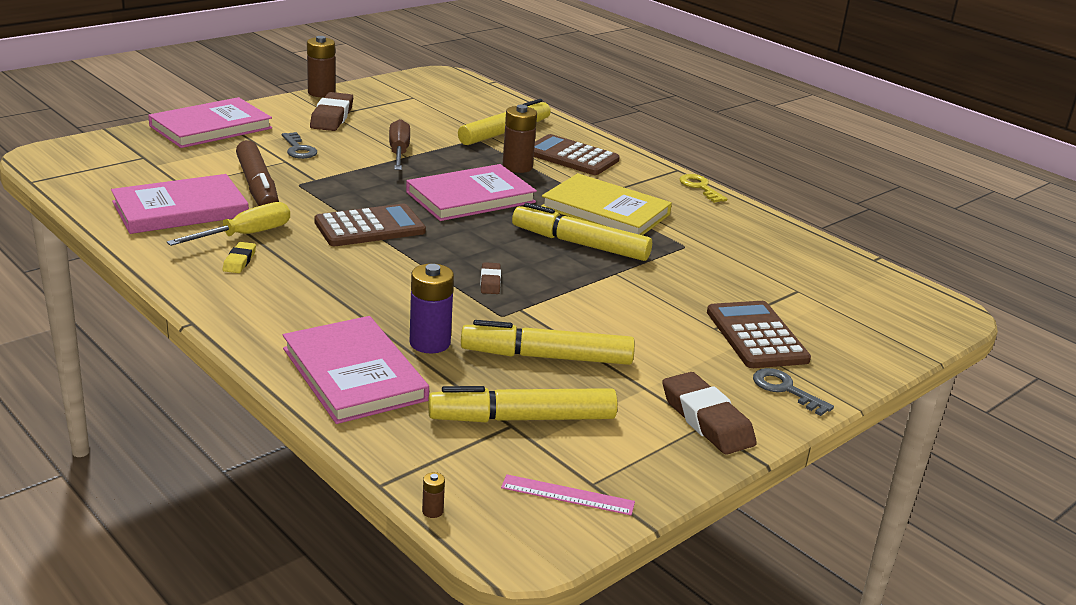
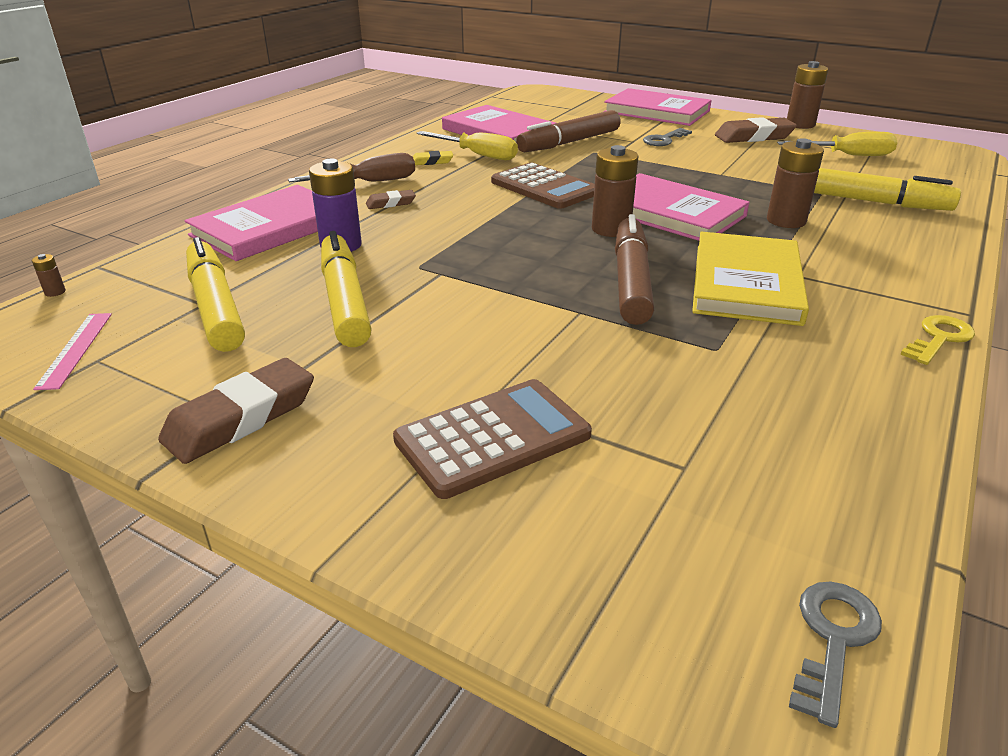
camera: 75 degrees right, 5 degrees up
brown screwdriver [389,119,410,170] -> brown screwdriver moved to [288,153,415,182]
brown eraser [480,262,501,294] -> brown eraser moved to [366,190,416,209]
yellow marker [512,203,652,261] -> brown marker [615,214,654,325]
brown calculator [534,134,620,175] -> none
grey key [753,368,834,416] -> grey key moved to [789,582,882,728]
none -> brown battery [592,145,639,237]
none -> yellow screwdriver [777,132,898,156]

